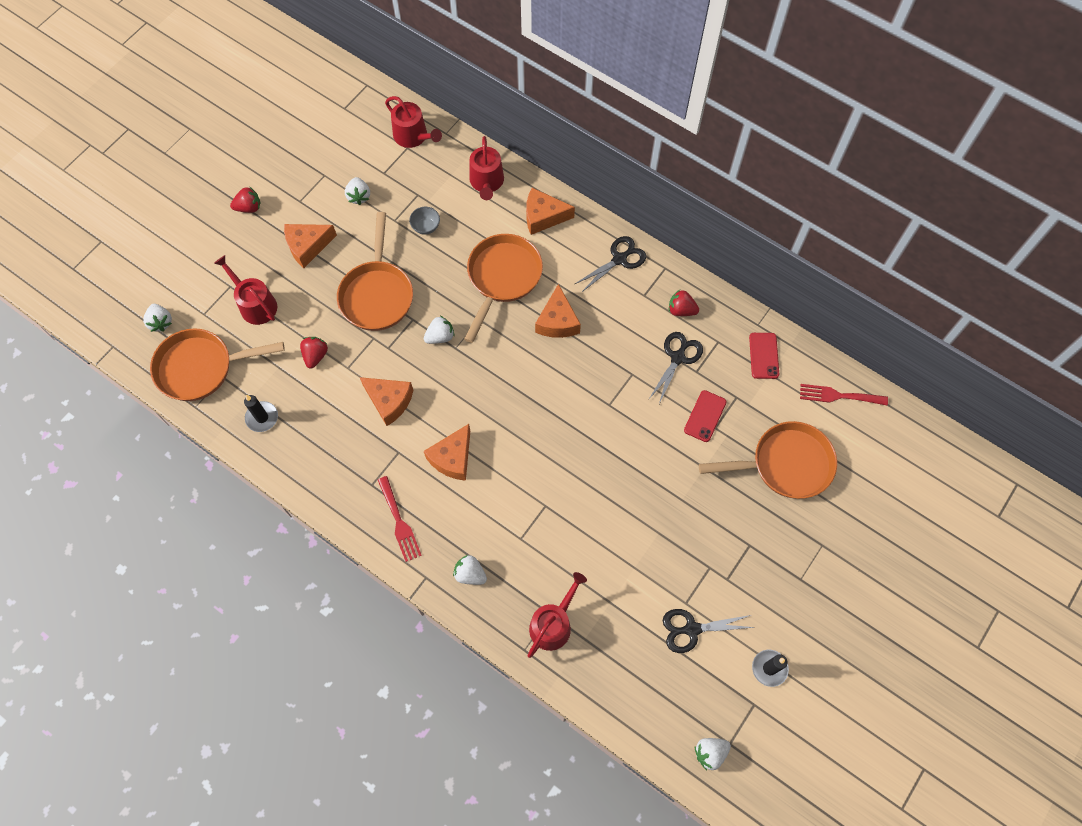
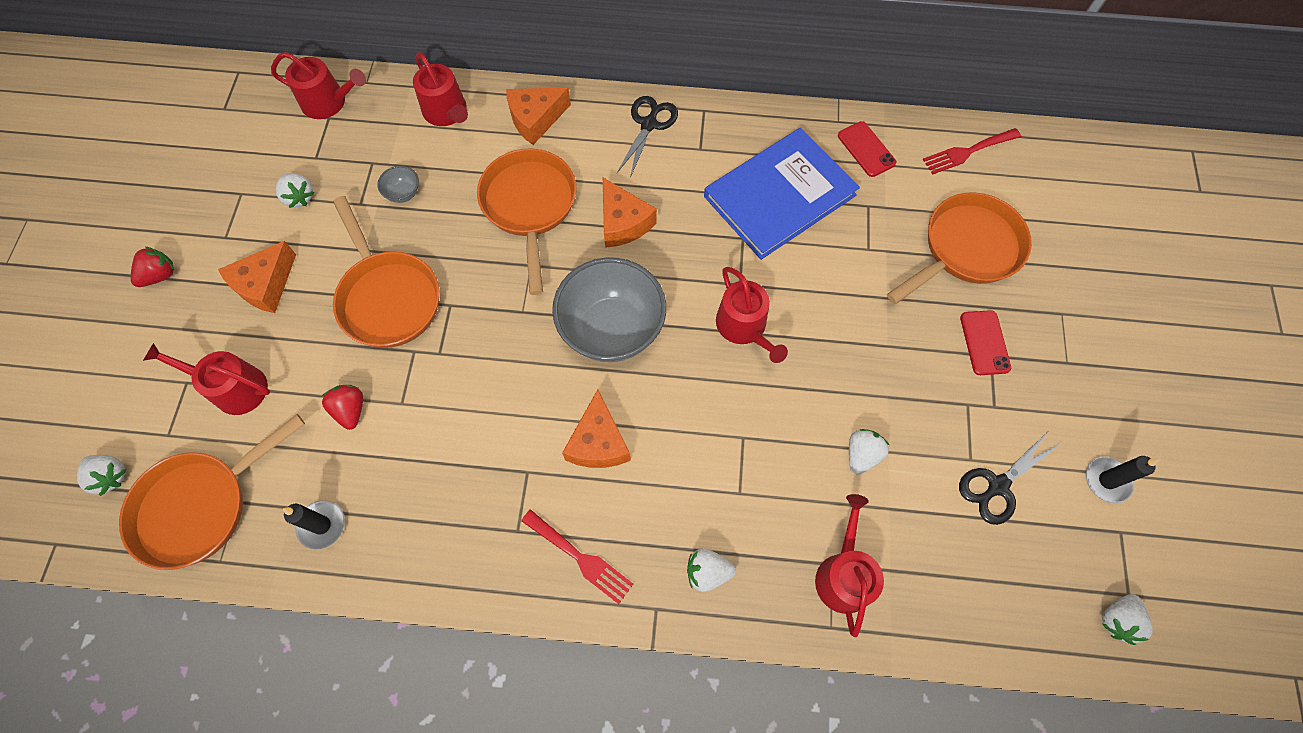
camera: 30 degrees left, 0 degrees up
orange cheese [360,377,413,426] -> none
white strawberry [424,316,455,344] -> white strawberry moved to [849,429,890,475]
black scissors [648,332,703,404] -> blue book [704,128,860,260]
red strawberry [669,290,699,316] -> none
red phone [684,390,726,442] -> red phone moved to [960,310,1011,375]
none -> grey bowl [552,258,666,362]
none -> red watering can [716,267,788,363]

